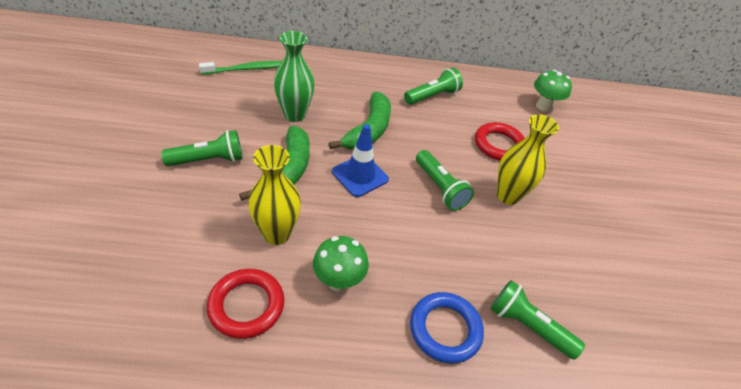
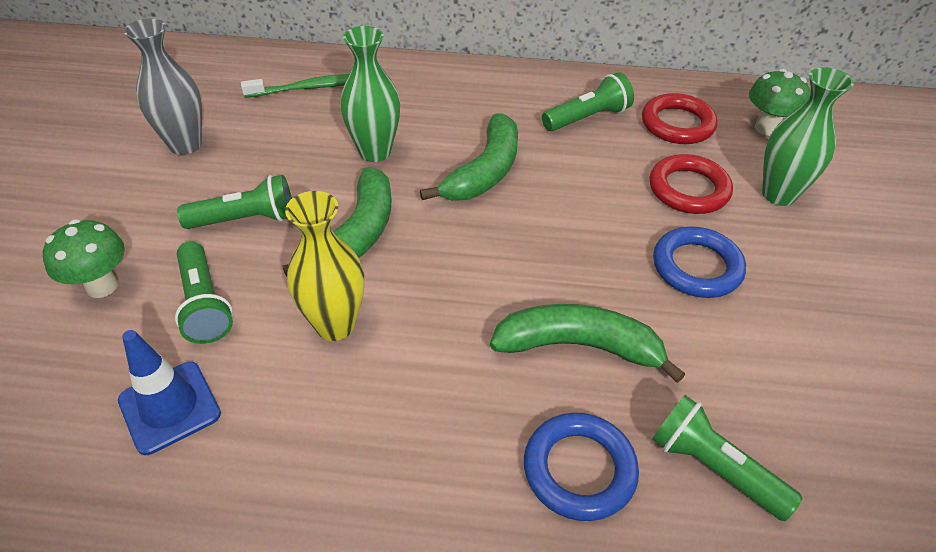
camera: 10 degrees right, 0 degrees up
red ring [207,269,285,339] -> red ring moved to [642,93,717,144]
green mushroom [313,236,369,292] -> green mushroom moved to [43,219,125,298]
blue traffic cone [332,124,389,197] -> blue traffic cone moved to [118,330,221,455]
green flashlight [416,150,474,211] -> green flashlight moved to [175,241,233,344]
yellow vase [497,114,559,205] -> blue ring [653,227,746,298]
none -> grey vase [124,18,202,155]
none -> green banana [490,304,685,383]
none -> green vase [762,67,854,206]

